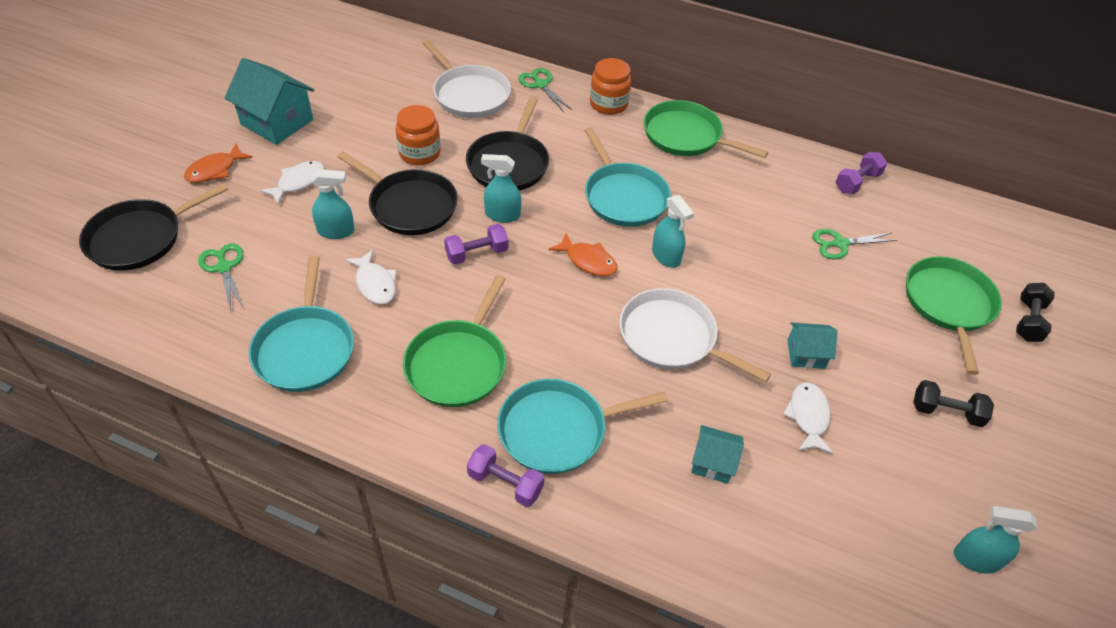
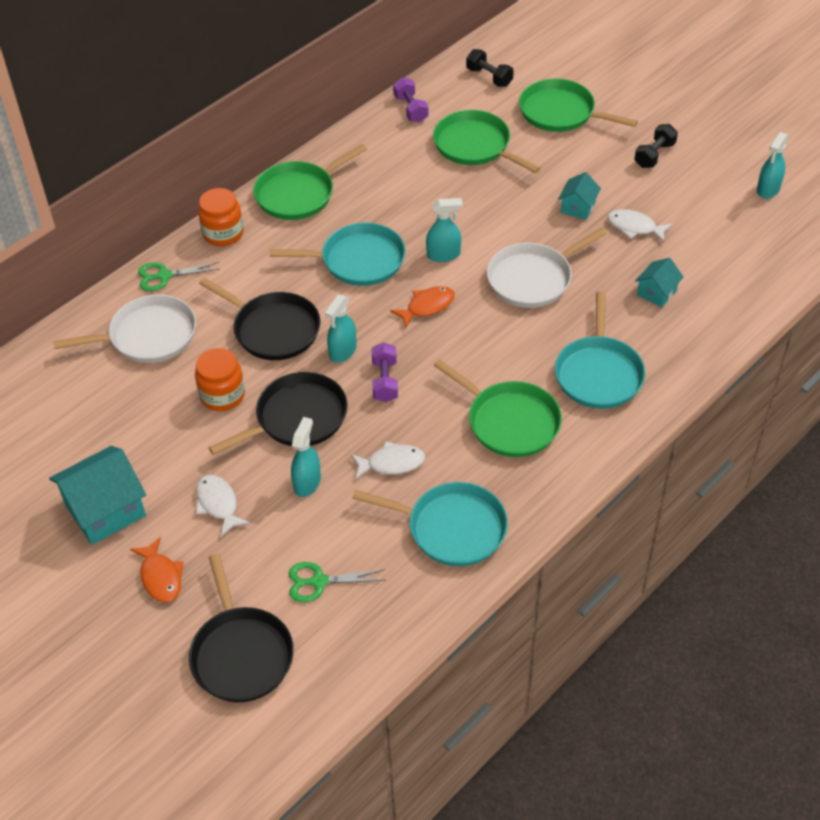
camera: 65 degrees left, 0 degrees up
purple dumbbell [467,444,544,507] -> none
green scissors [812,229,898,259] -> green pan [433,110,541,173]
black dumbbell [1016,283,1055,342] -> black dumbbell moved to [466,49,514,87]

